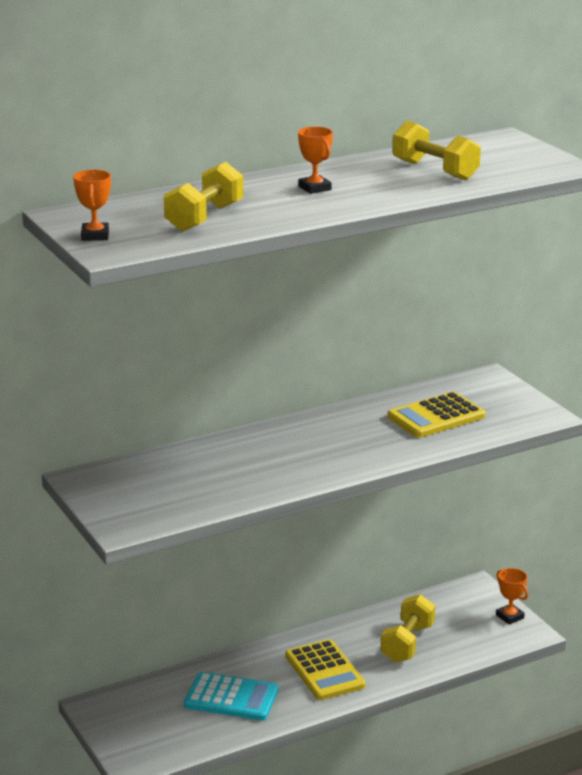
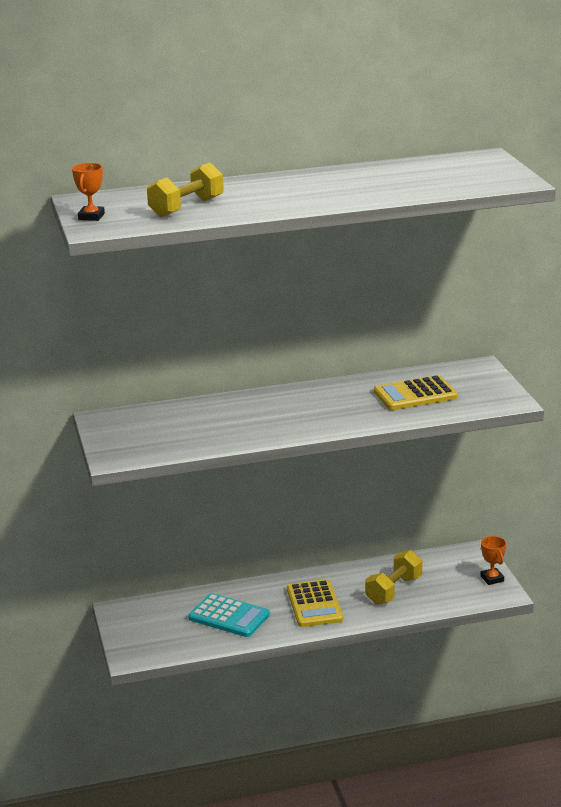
camera: 15 degrees right, 0 degrees up
orange trophy [298,127,333,194] -> none
yellow dumbbell [393,121,481,180] -> none

